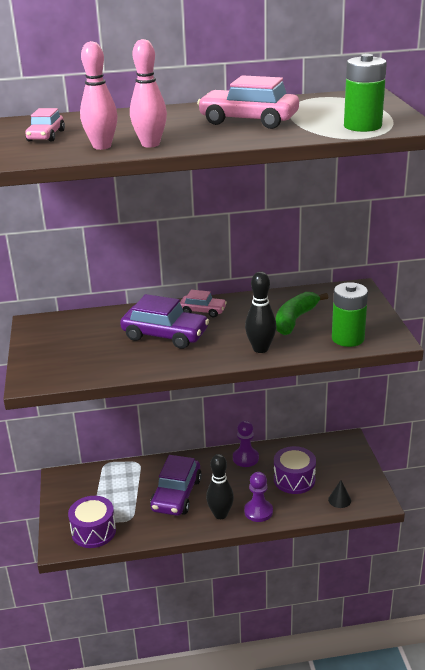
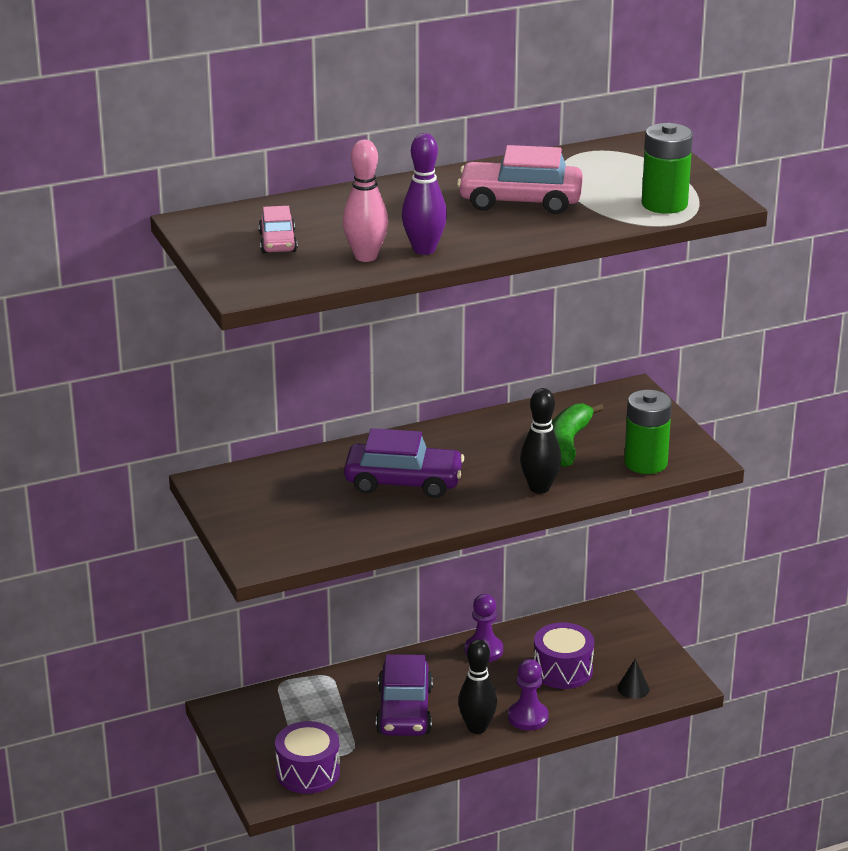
camera: 15 degrees left, 0 degrees up
pink bowling pin [130,39,167,148] -> purple bowling pin [402,133,447,255]
pink car [180,290,227,317] -> none

